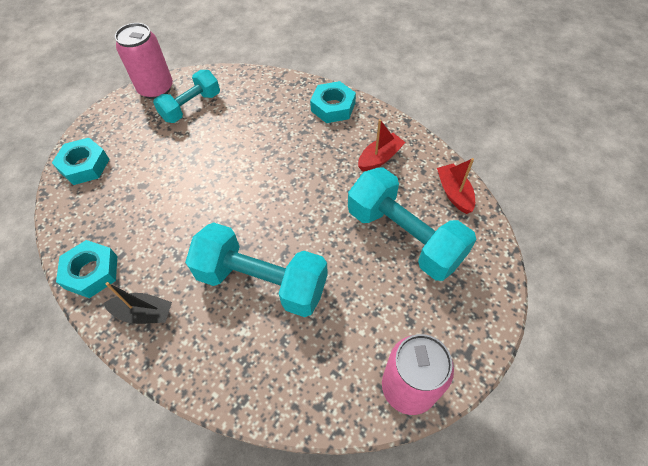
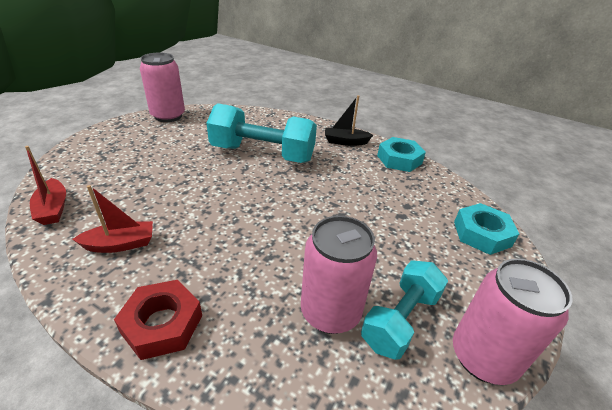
camera: 170 degrees right, 20 degrees down
turquoise nut [310,81,356,123] -> red nut [114,280,202,360]
turquoise dumbbell [348,167,476,281] -> none
red boat [358,119,406,171] -> red boat turned 150 degrees counterclockwise [72,185,153,253]
none -> pink can [301,216,377,334]

